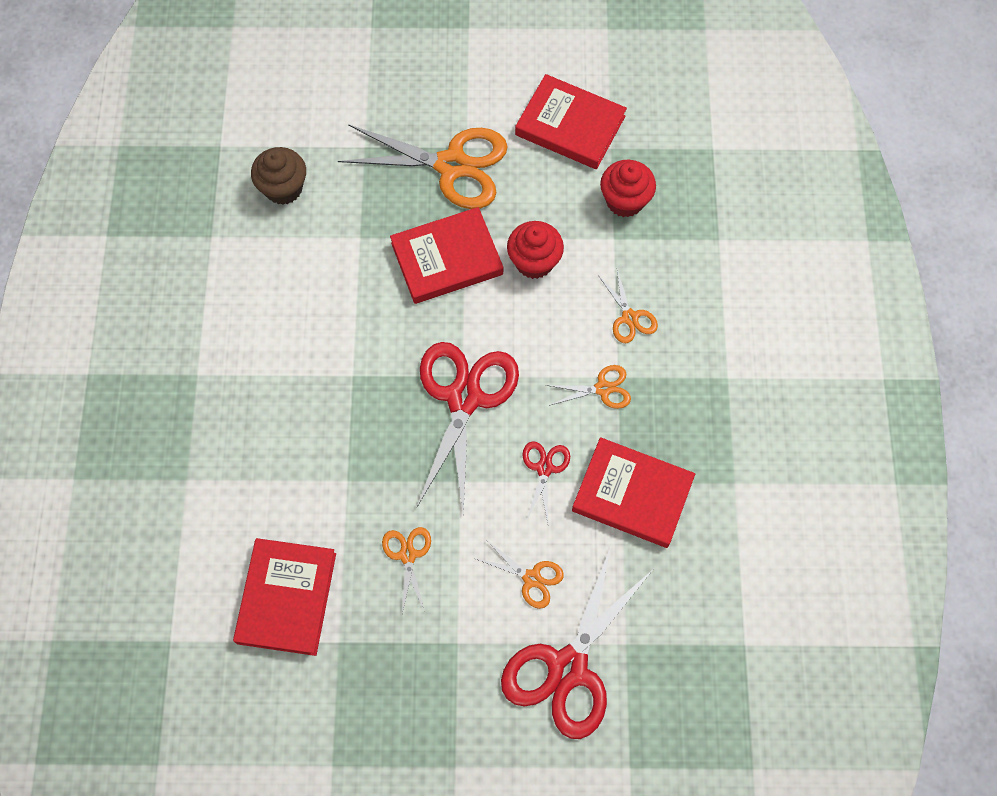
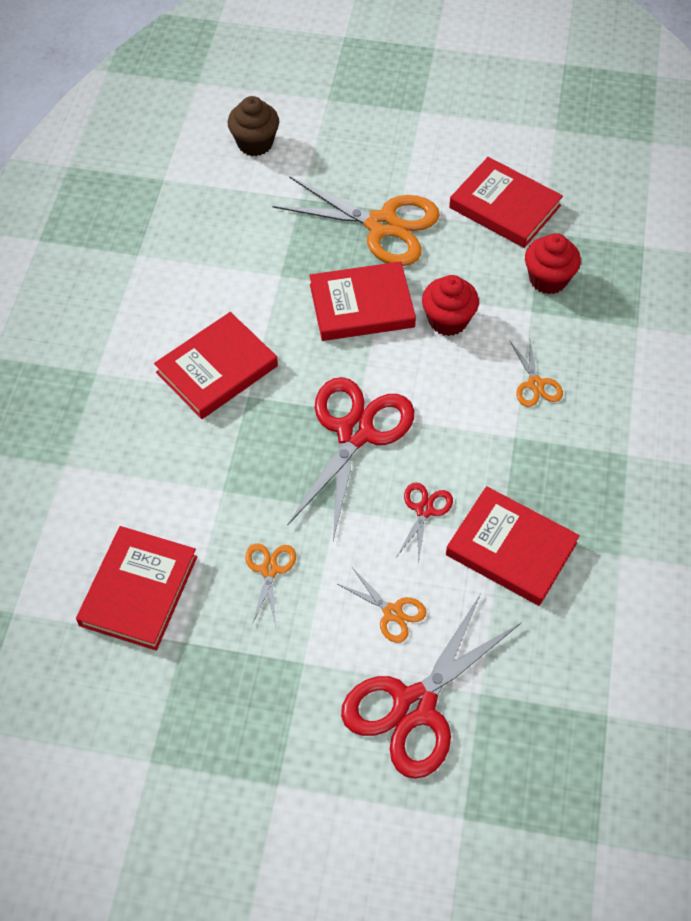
camera: 10 degrees right, 10 degrees down
brown cupcake [251,147,306,205] -> brown cupcake moved to [228,96,279,156]
orange scissors [546,365,631,409] -> none
none -> red book [154,312,278,419]

